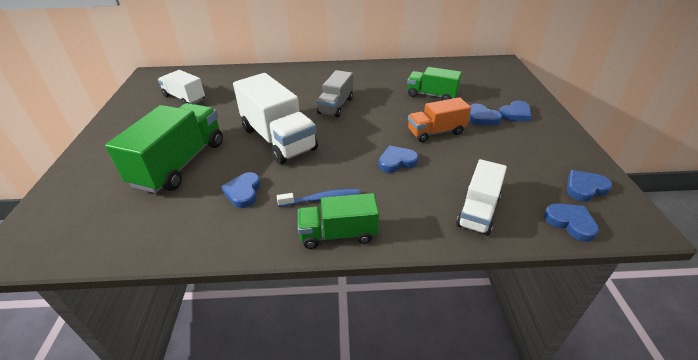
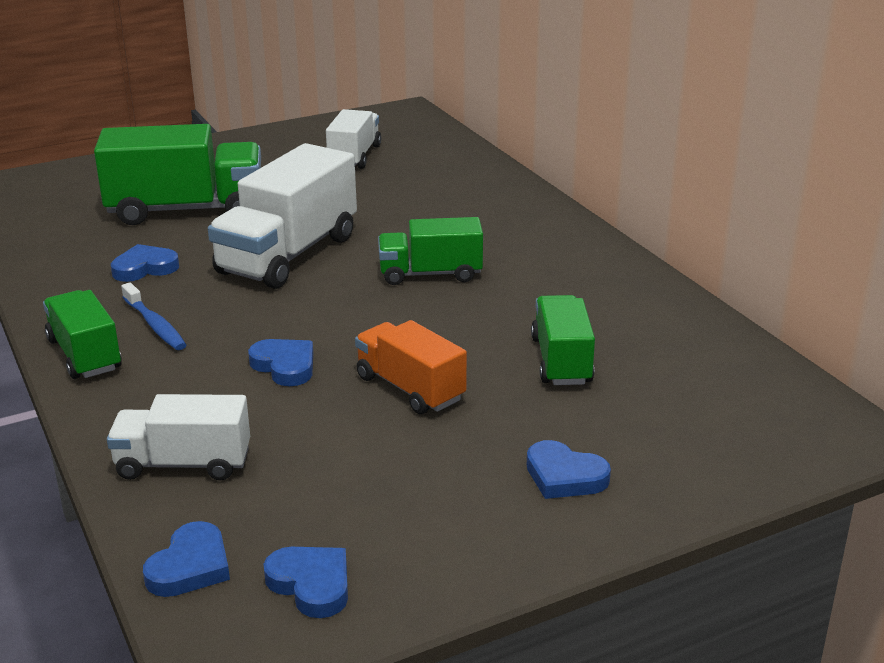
camera: 65 degrees right, 10 degrees down
grey truck [317,70,353,117] -> green truck [378,217,483,285]
blue heart [469,104,502,125] -> none

